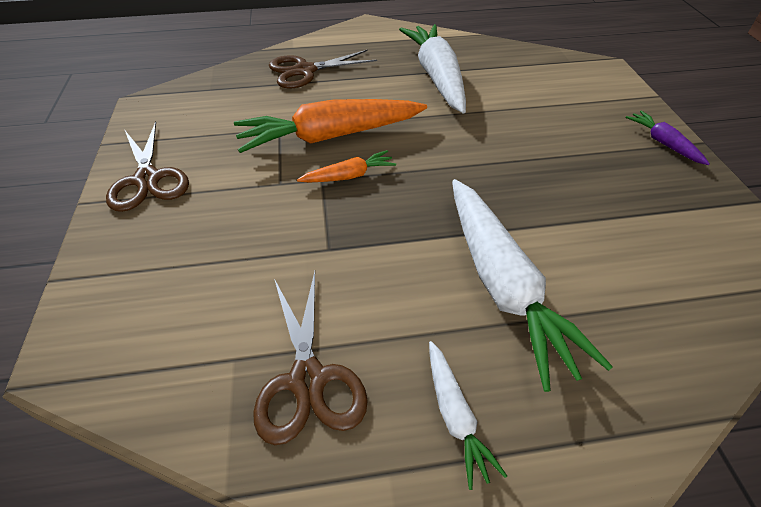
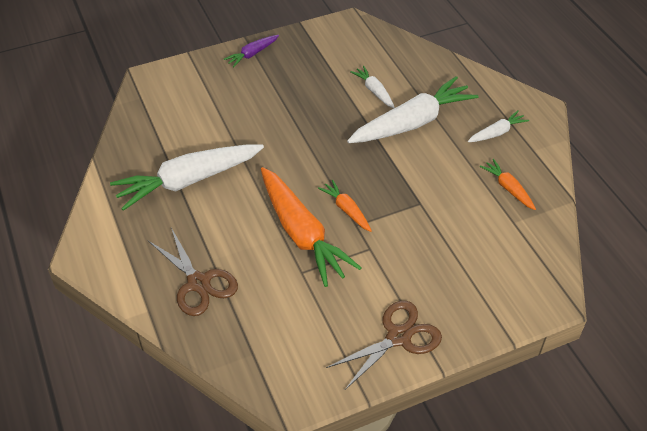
camera: 105 degrees left, 0 degrees up
brown scissors [253,271,368,445] -> orange carrot [480,159,536,210]
none -> white carrot [350,66,395,108]

